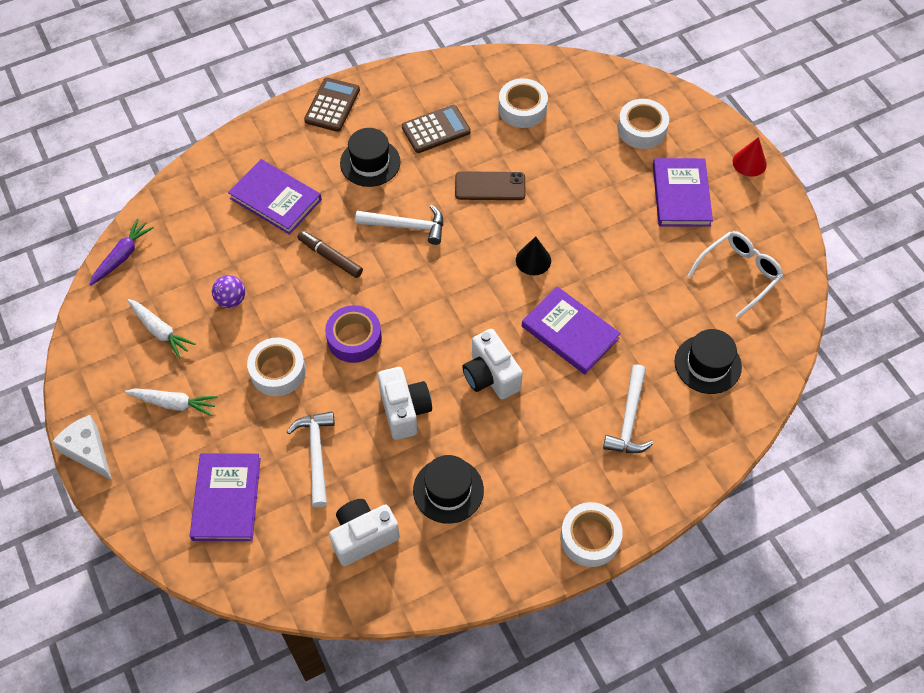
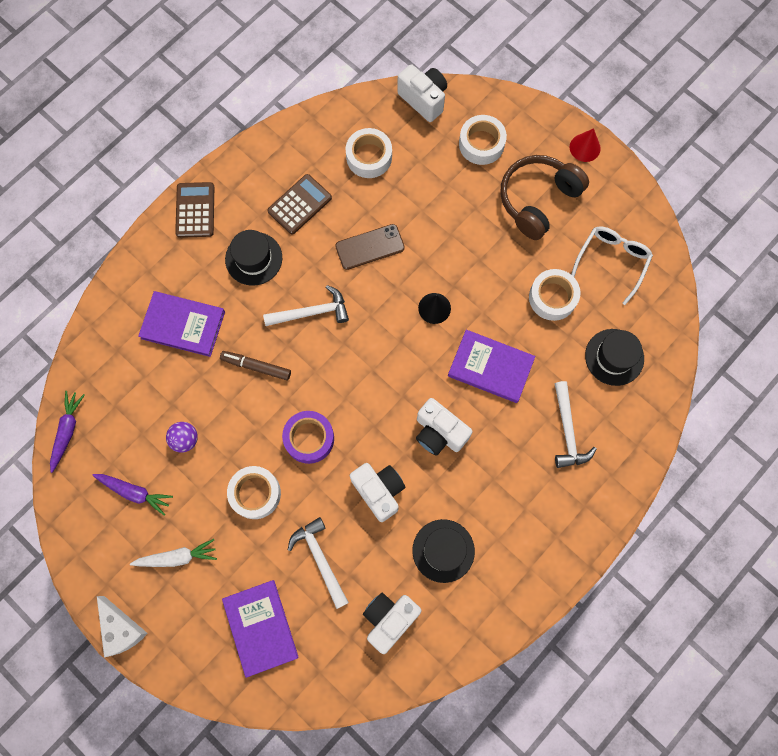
camera: 20 degrees left, 15 degrees up
white cheese [52,415,112,480] -> white cheese turned 150 degrees counterclockwise [97,596,148,657]
white carrot [127,299,195,359] -> purple carrot [92,474,173,515]
white tape [560,502,623,567] -> white tape moved to [529,269,581,321]
purple book [653,158,713,227] -> brown headphones [500,155,589,240]
none -> white camera [397,64,447,122]

